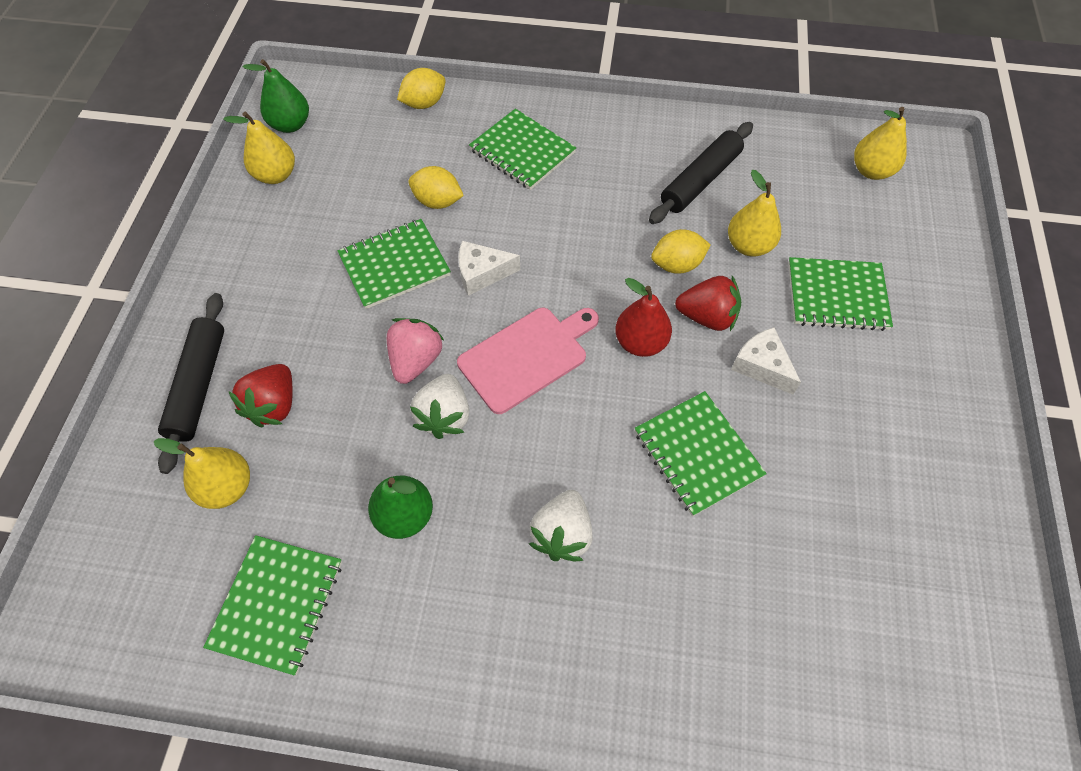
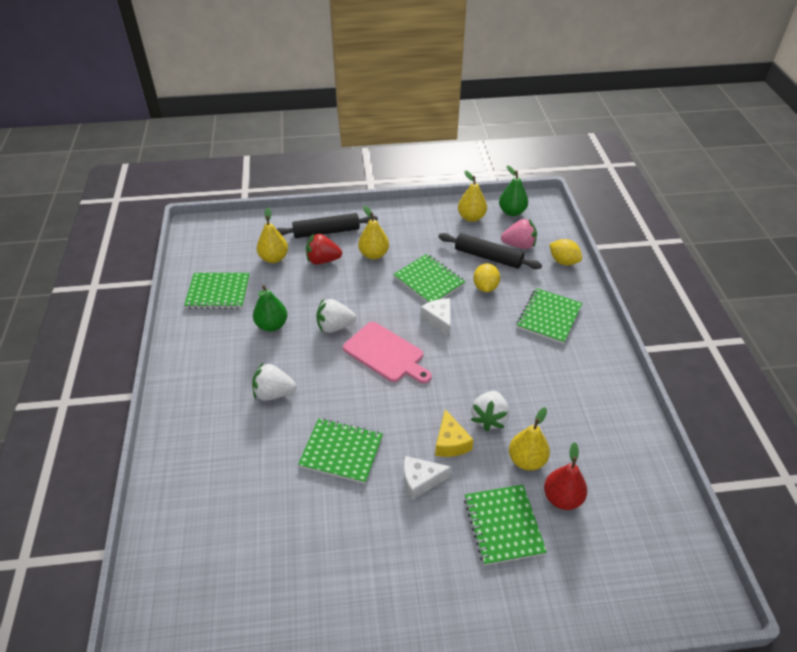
camera: 75 degrees right, 15 degrees down
pink strawberry [387,318,445,384] -> pink strawberry moved to [501,219,537,249]
red pear [615,278,672,357] -> red pear moved to [544,442,587,510]
green notebook [635,391,767,516] -> green notebook turned 60 degrees clockwise [298,418,383,484]
black rolling pin [649,122,753,224] -> black rolling pin moved to [439,233,542,269]
yellow lemon [651,229,711,274] -> white strawberry [471,391,509,431]
red strawberry [675,276,741,331] -> yellow cheese [435,409,474,457]
white cheese [731,327,801,394] -> white cheese turned 135 degrees counterclockwise [404,456,452,500]
yellow pear [854,107,907,180] -> yellow pear moved to [358,206,389,259]

